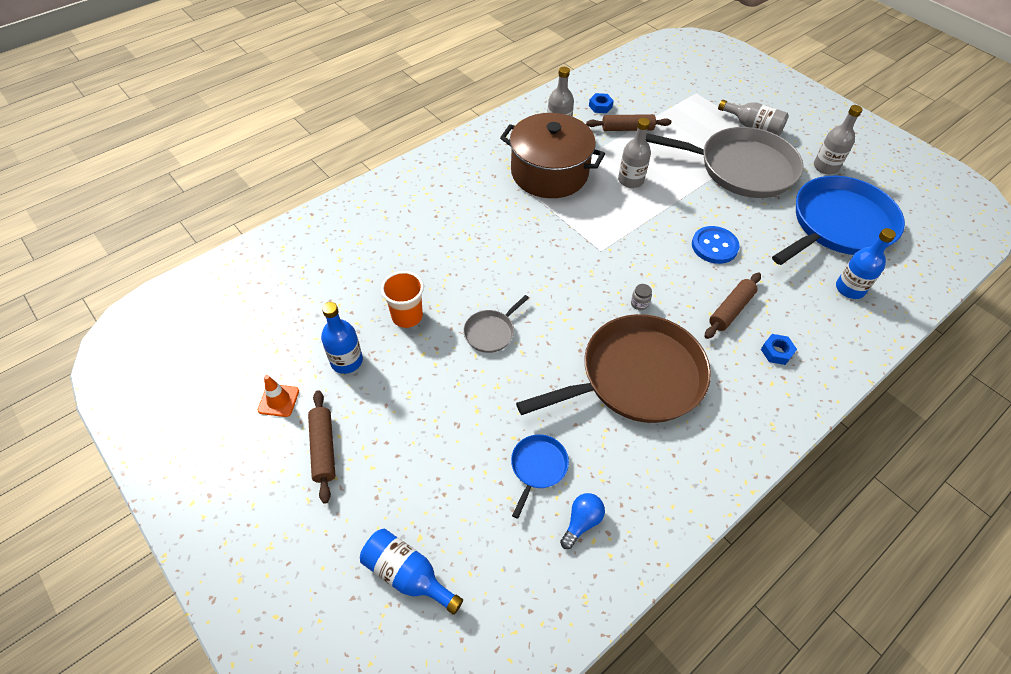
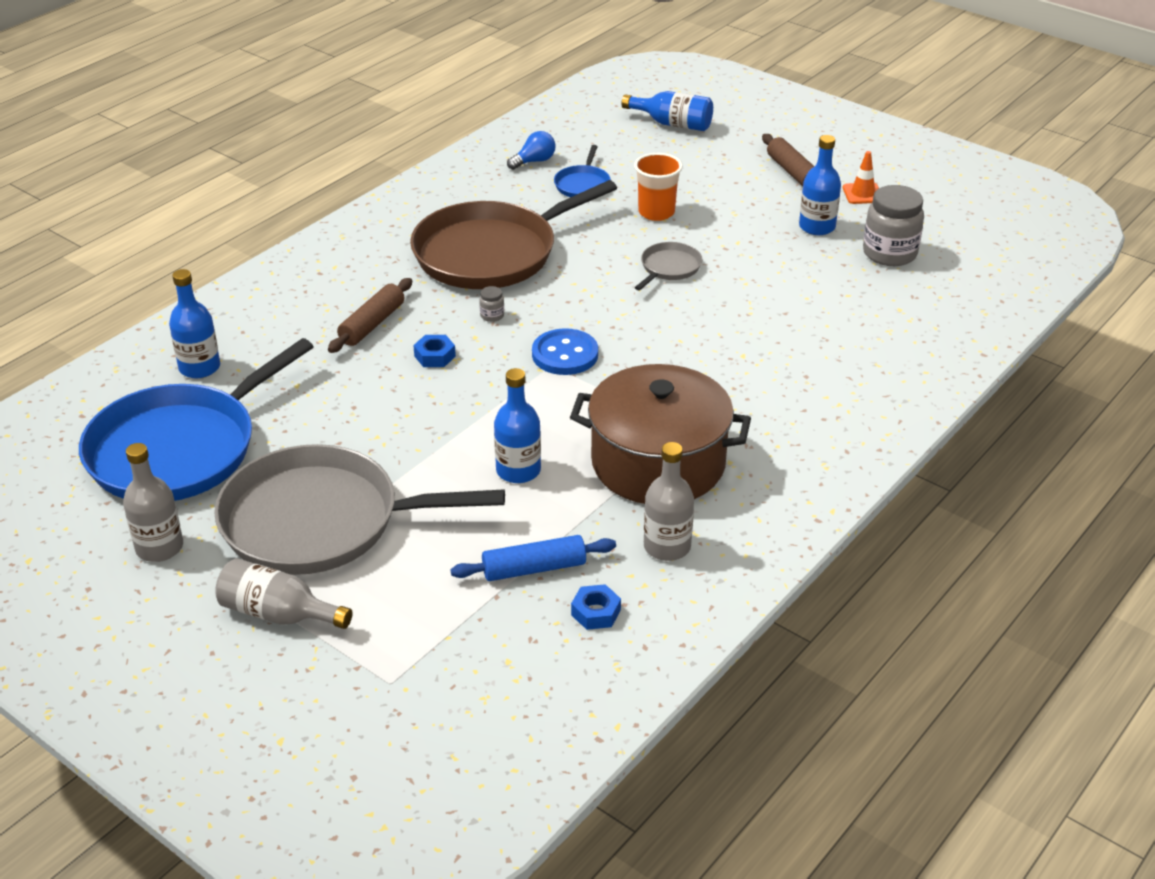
camera: 170 degrees right, 15 degrees down
orange cup [381,271,424,328] -> orange cup moved to [634,153,683,221]
blue light bulb [560,493,605,549] -> blue light bulb turned 150 degrees counterclockwise [507,131,556,170]
brown rolling pin [586,114,671,131] -> blue rolling pin [450,535,616,581]
grey bottle [618,118,651,188] -> blue bottle [494,368,541,483]
blue button [692,226,740,264] -> blue button moved to [532,328,598,375]
blue nut [761,334,797,365] -> blue nut moved to [413,335,456,367]
none -> grey jar [863,185,924,266]

